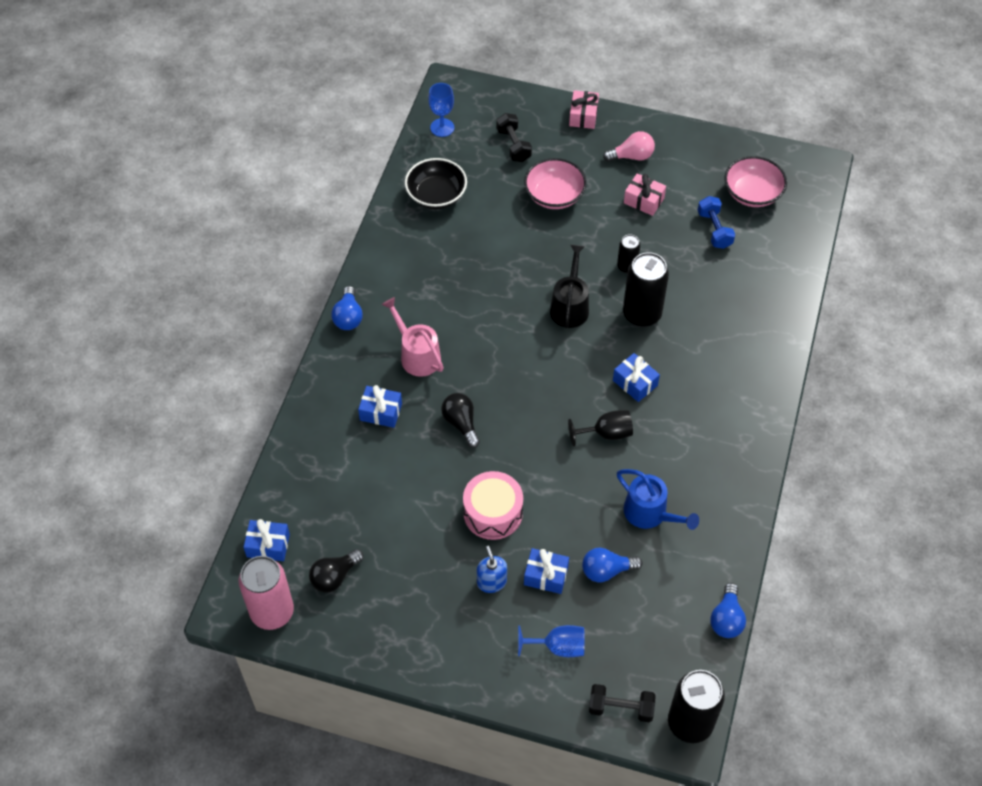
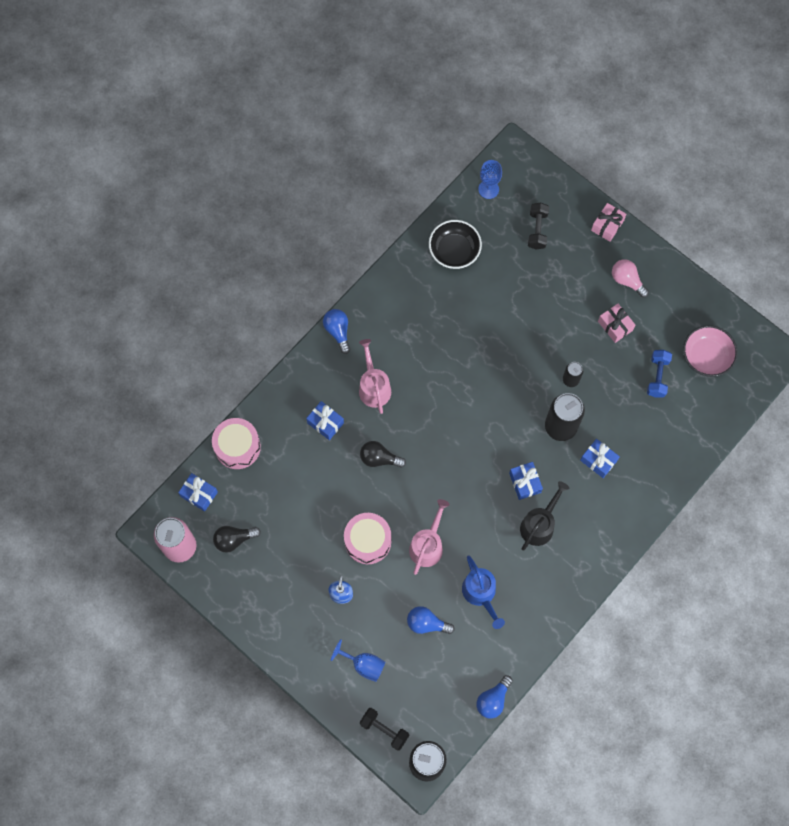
camera: 25 degrees right, 15 degrees up
blue light bulb [331,286,363,330] -> blue light bulb turned 135 degrees clockwise [323,309,350,354]
black light bulb [441,393,480,448] -> black light bulb turned 75 degrees counterclockwise [360,441,406,468]
pink bowl [524,158,587,209] -> none
blue gift [524,548,569,594] -> blue gift moved to [580,439,620,478]
black watering can [550,245,589,328] -> black watering can moved to [520,481,569,551]
black goblet [568,410,633,446] -> none
pink light bulb [603,131,655,162] -> pink light bulb turned 150 degrees counterclockwise [612,259,649,298]
none -> pink drum [212,418,261,469]
none -> pink watering can [409,499,450,575]

